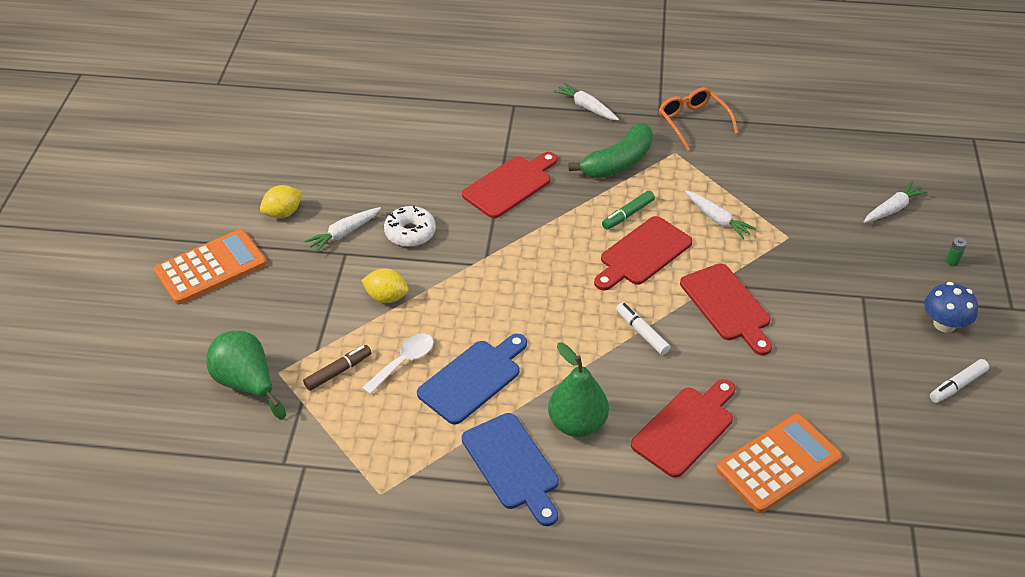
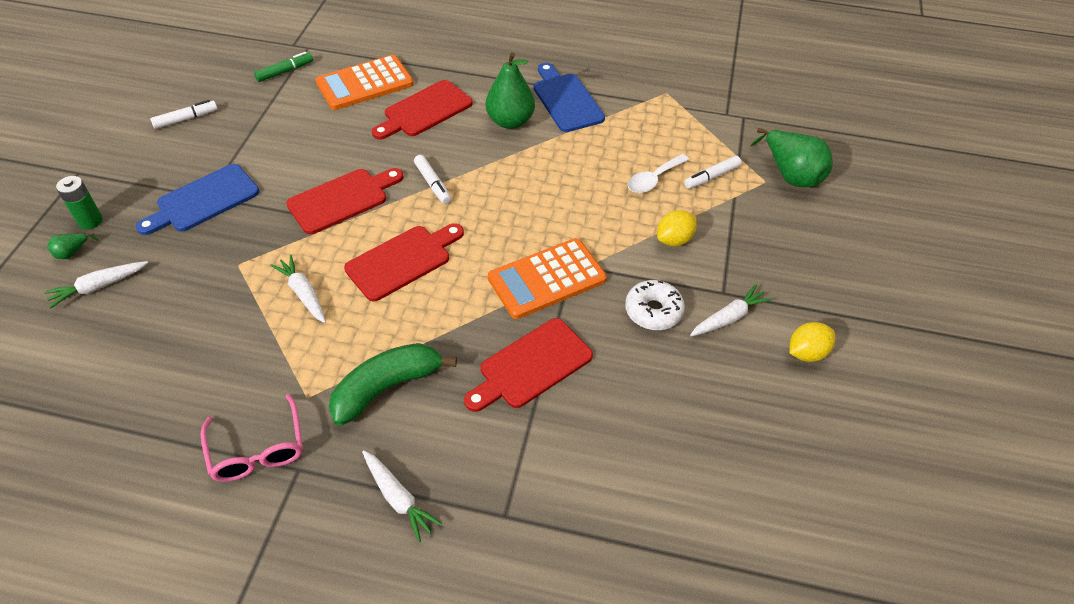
camera: 175 degrees left, 5 degrees up
orange calculator [154,229,267,304] -> orange calculator moved to [488,238,607,319]
brown marker [303,345,372,391] -> white marker [684,156,742,189]
yellow lemon [361,268,409,303] -> yellow lemon turned 60 degrees counterclockwise [657,210,697,246]
blue cutting board [417,334,527,424] -> blue cutting board moved to [136,164,259,235]
green marker [602,191,655,230] -> green marker moved to [254,52,313,82]
orange glasses [659,87,738,151] -> pink glasses [200,394,303,482]
red cutting board [680,263,772,355] -> red cutting board turned 75 degrees clockwise [286,168,403,234]
blue mushroom [924,282,978,333] -> none
green battery [946,237,967,266] -> green battery [56,176,103,230], size x1.74
none -> green pear [47,233,99,259]

